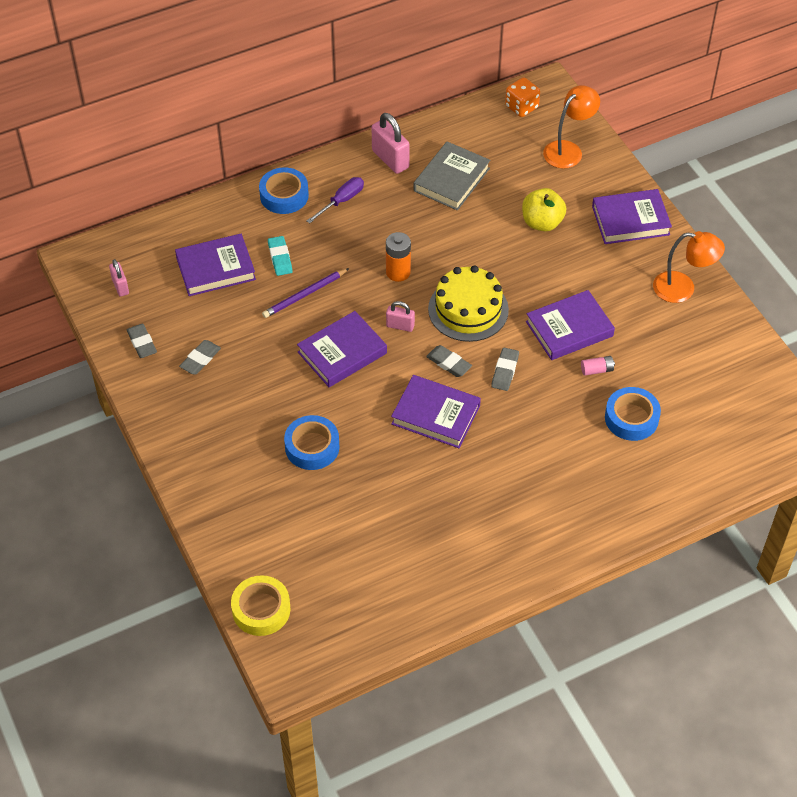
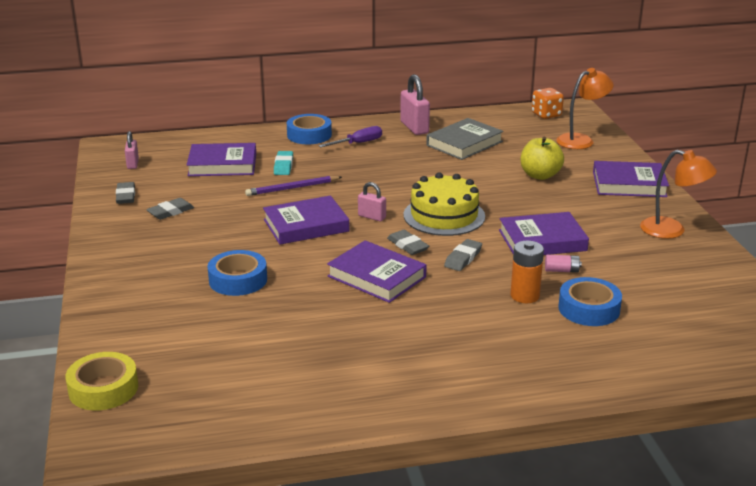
camera: 15 degrees right, 25 degrees down
orange battery [386,232,411,282] -> orange battery moved to [510,240,544,303]

